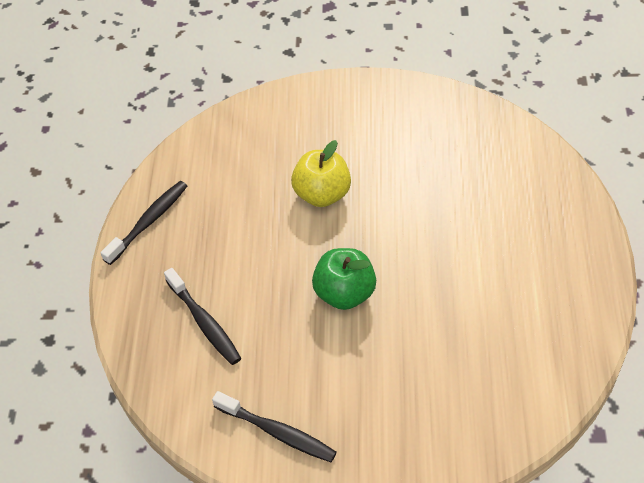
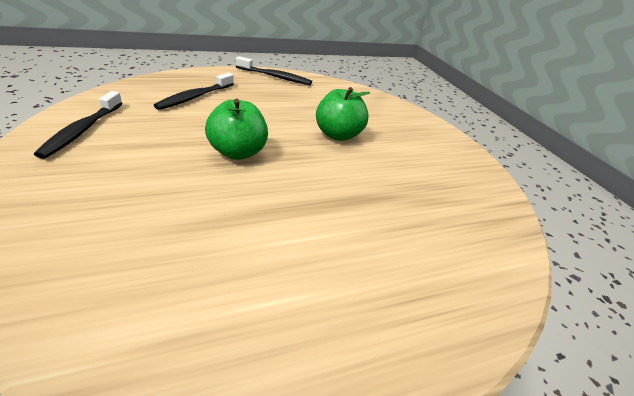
camera: 60 degrees right, 15 degrees down
yellow apple [291,140,351,207] -> green apple [316,87,370,141]

